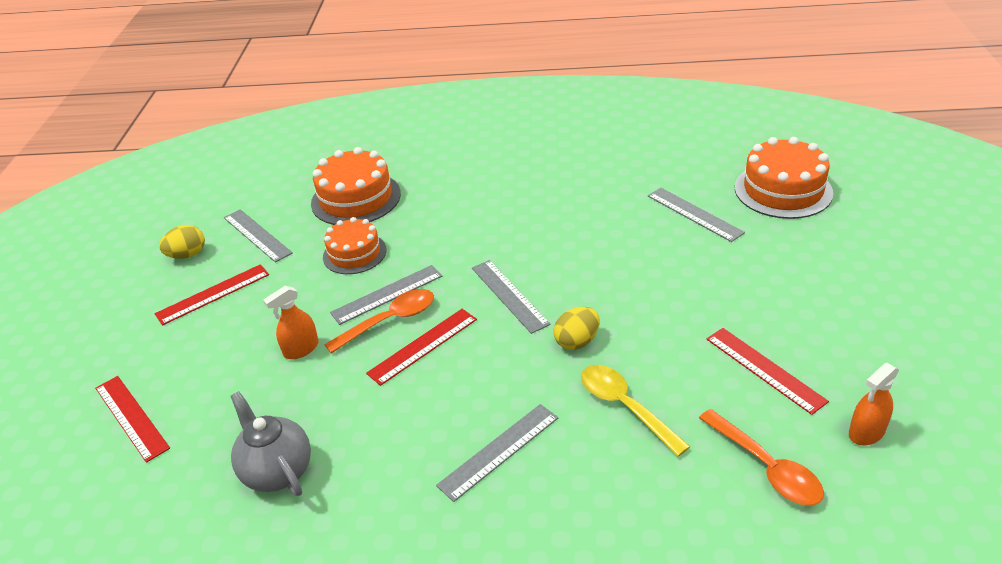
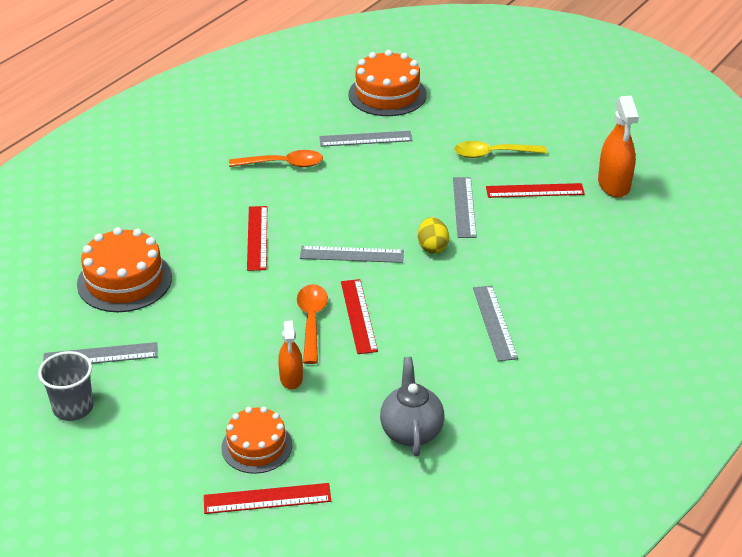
camera: 60 degrees left, 0 degrees up
red ruler [155,264,269,326] -> red ruler moved to [247,206,267,271]
yellow egg [159,225,205,259] -> grey cup [38,351,94,421]
grey teapot [231,391,311,496] -> grey teapot turned 90 degrees clockwise [380,357,444,456]
orange cake [323,217,387,274] -> orange cake moved to [221,407,292,474]
grey ruler [330,265,442,325] -> grey ruler moved to [453,177,477,238]
yellow spoon [581,365,690,457] -> yellow spoon moved to [454,141,547,158]
orange spoon [699,409,824,506] -> orange spoon moved to [229,150,323,167]
orange spray bottle [849,363,899,446] -> orange spray bottle [598,96,639,198], size x1.62

